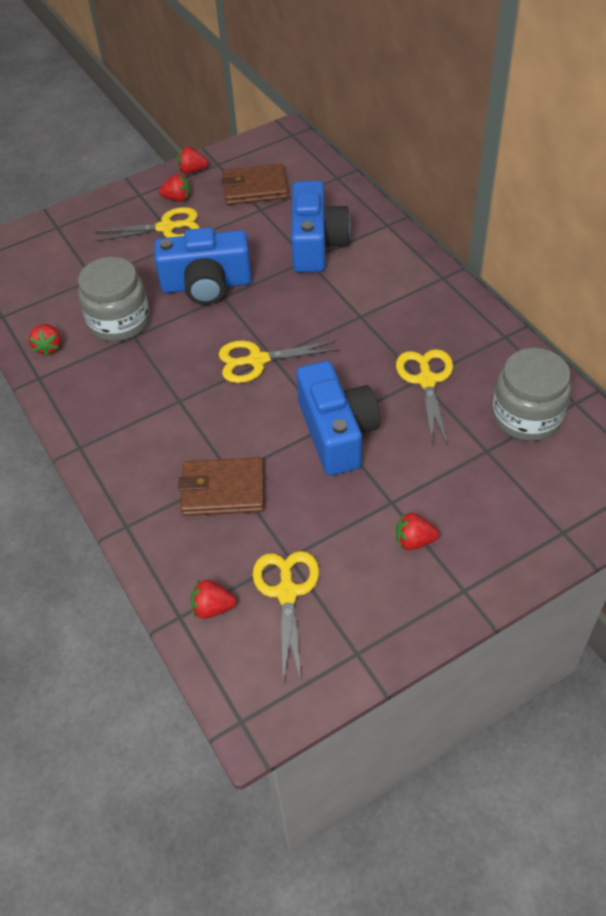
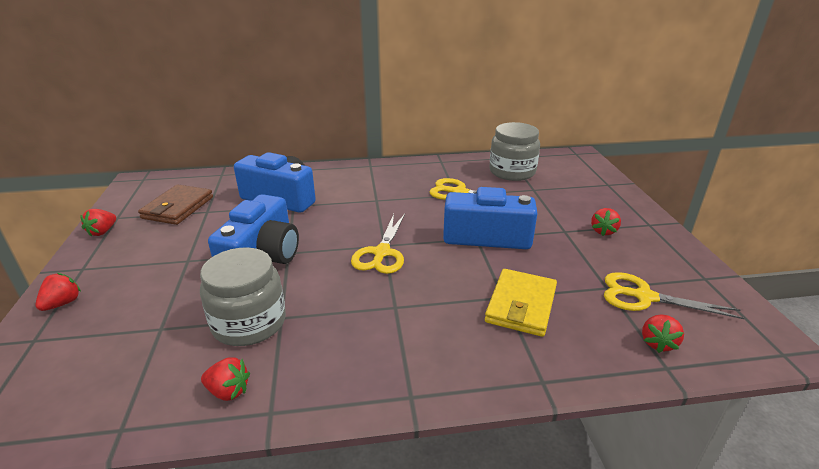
camera: 70 degrees left, 20 degrees down
yellow scissors [93,207,200,242] -> none
red strawberry [159,174,190,202] -> red strawberry moved to [35,273,81,311]
brown wallet [178,457,264,516] -> yellow wallet [485,269,557,337]

